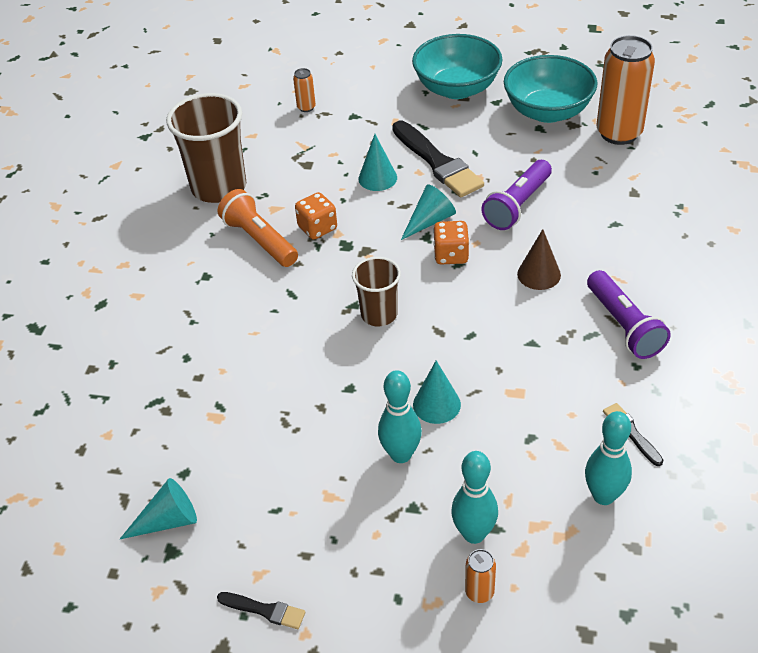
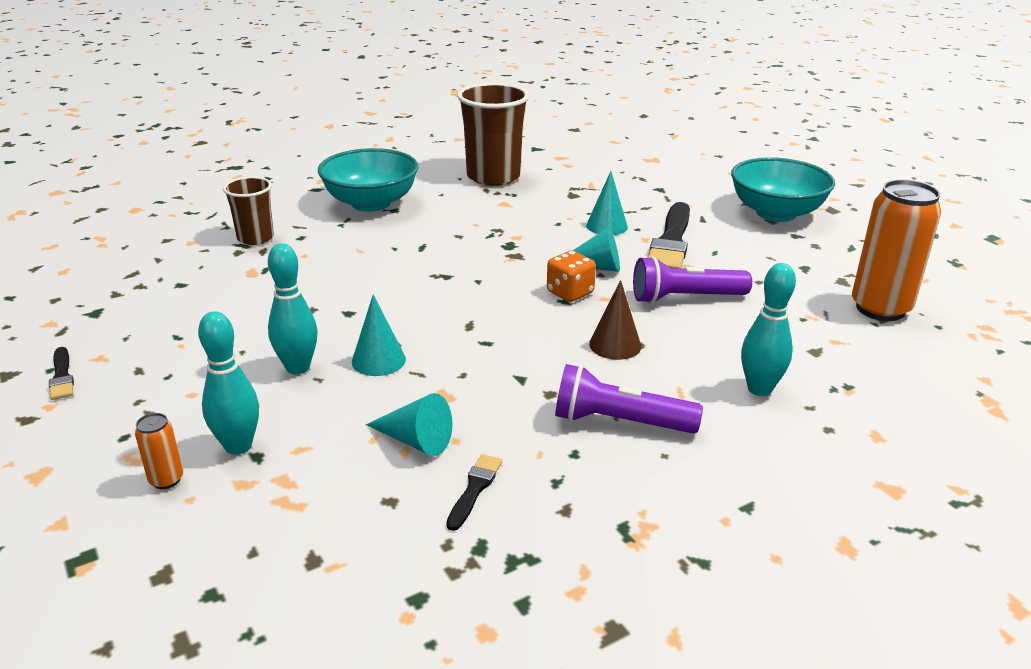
camera: 45 degrees right, 15 degrees down
turquoise cone [120,478,197,539] -> turquoise cone moved to [366,393,452,456]
orange flashlight [218,189,298,267] -> none
orange can [293,68,316,112] -> none
orange dice [295,192,337,240] -> none
brown cup [352,257,401,326] -> brown cup moved to [223,177,274,245]
turquoise bowl [504,55,597,123] -> turquoise bowl moved to [318,148,419,212]
turquoise bowling pin [585,411,632,505] -> turquoise bowling pin moved to [741,263,796,396]
purple flashlight [587,270,671,359] -> purple flashlight turned 75 degrees clockwise [555,364,703,434]

